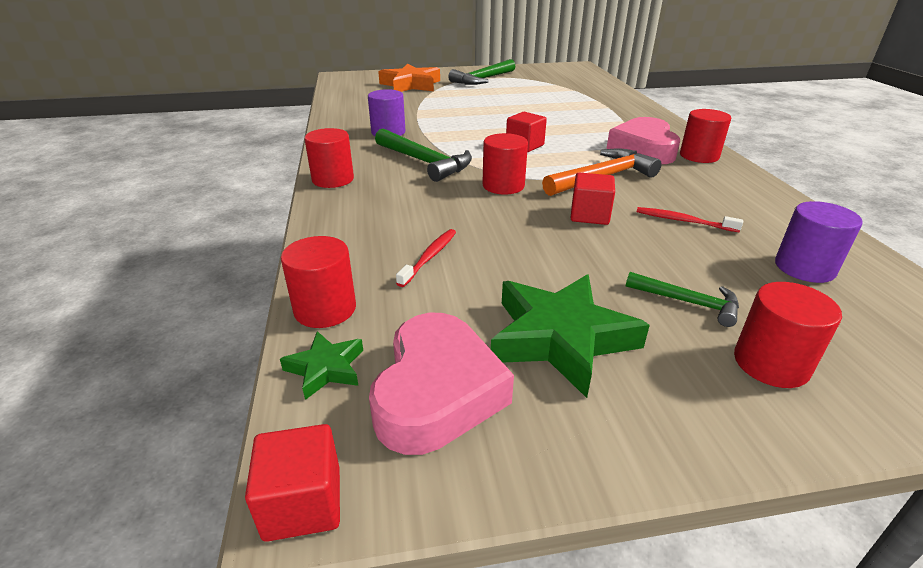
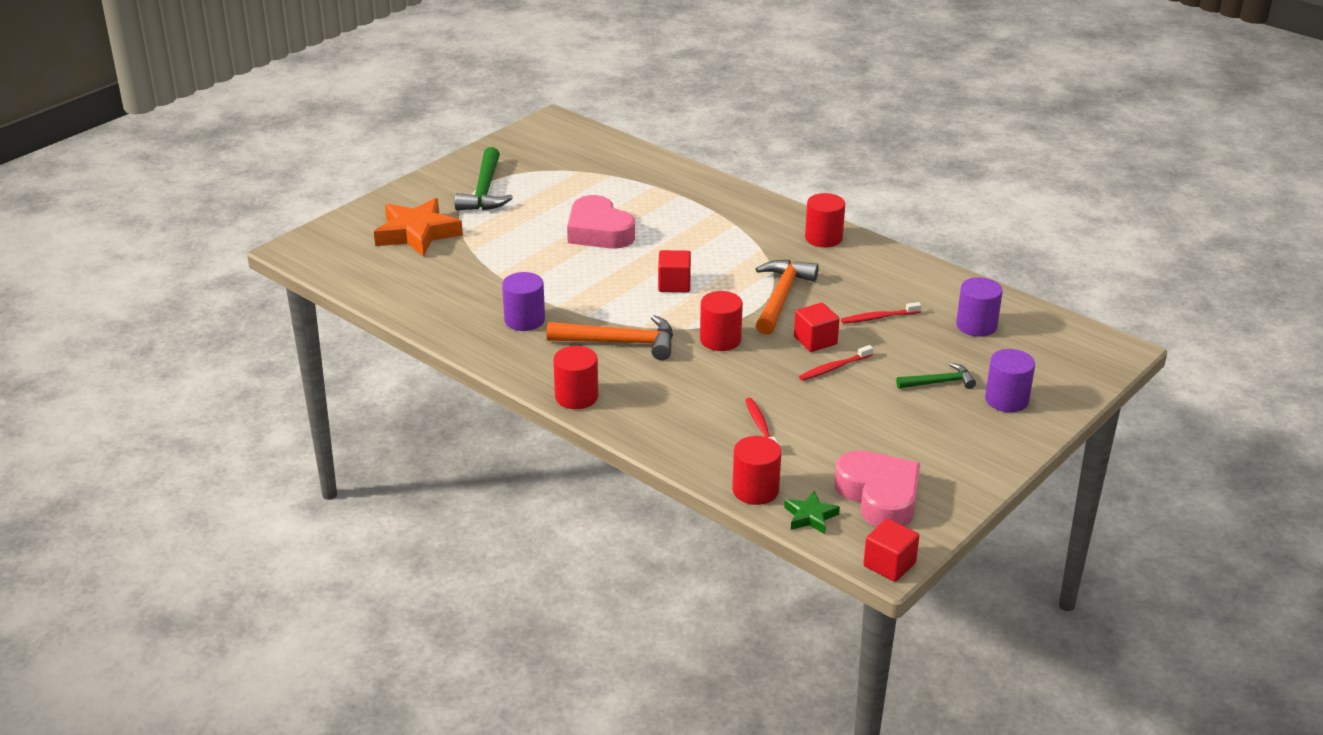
camera: 40 degrees left, 0 degrees up
green hammer [375,128,472,182] -> orange hammer [547,315,673,360]
green star [491,274,650,398] -> none
pink heart [606,117,680,164] -> pink heart moved to [567,195,635,249]
red cylinder [734,282,842,388] -> purple cylinder [985,349,1035,412]
none -> red toothbrush [799,345,873,381]

